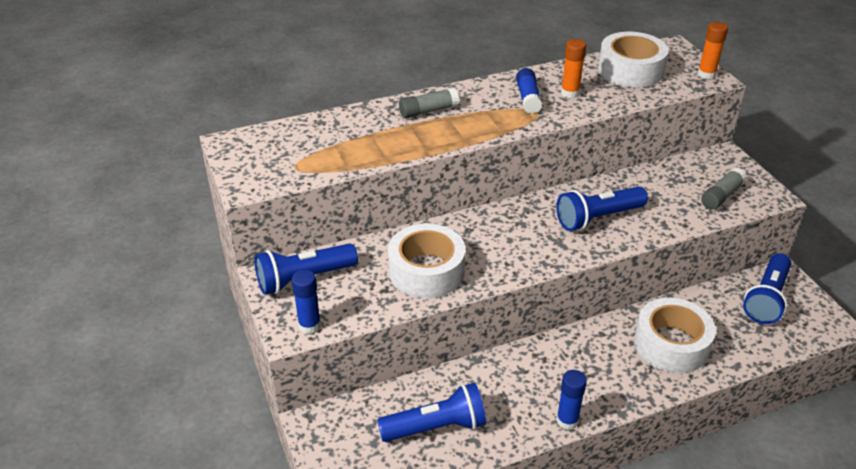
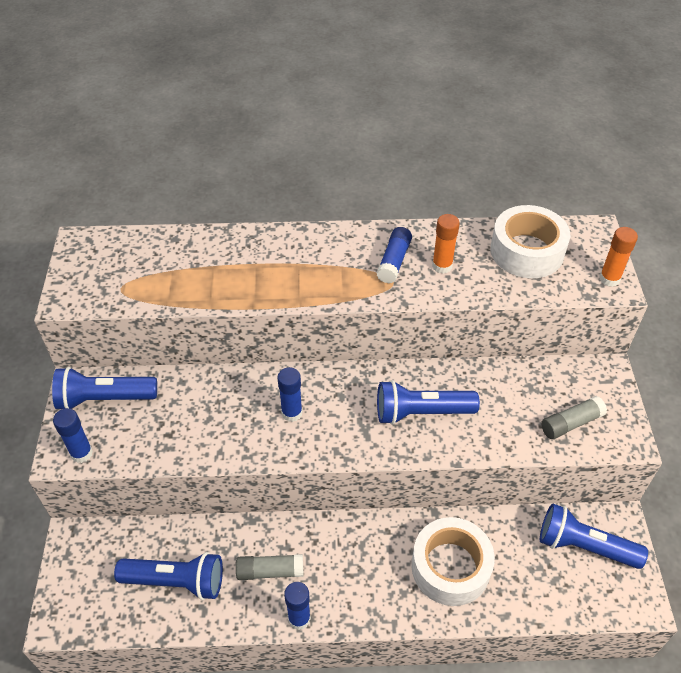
camera: 20 degrees right, 10 degrees up
white tape [388,224,465,298] -> none
grey glue stick [399,87,459,118] -> grey glue stick moved to [236,554,303,580]
blue flashlight [743,253,791,324] -> blue flashlight turned 60 degrees clockwise [540,503,648,569]
none -> blue glue stick [278,367,302,422]

